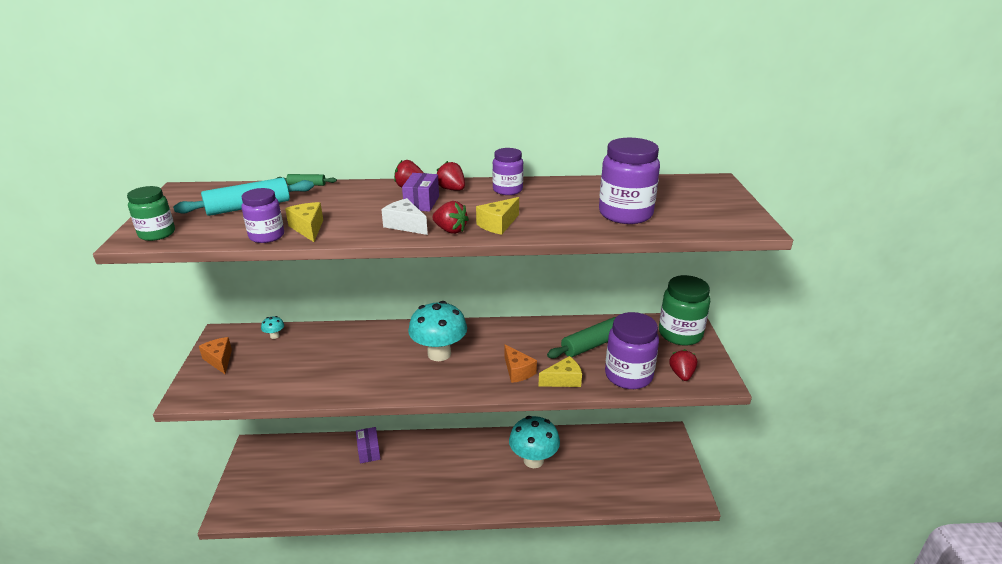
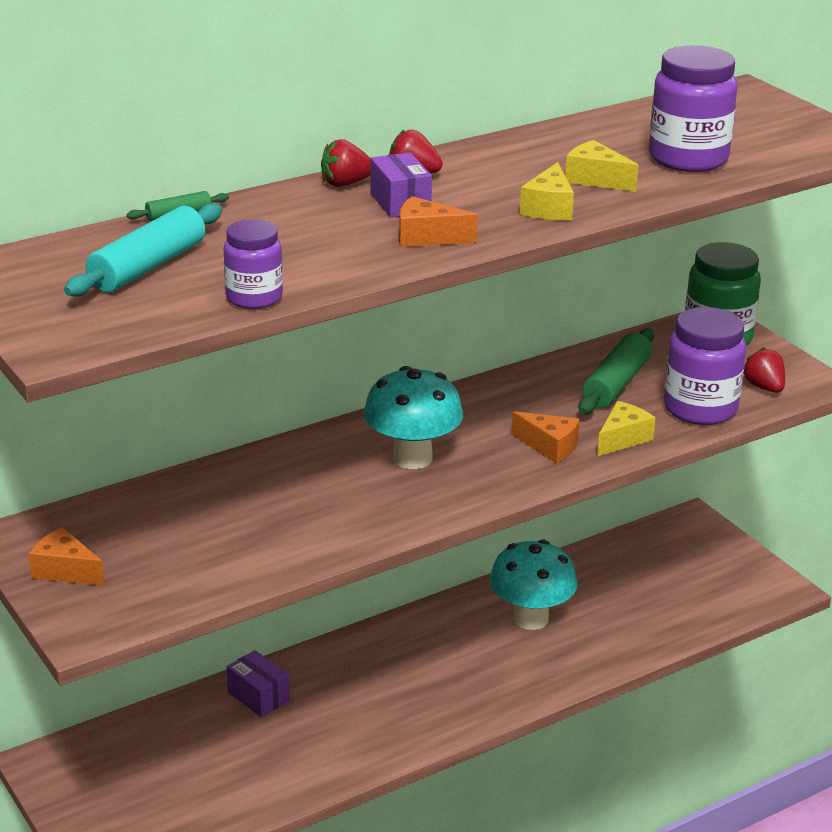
camera: 30 degrees left, 0 degrees up
green jar [127,186,175,241] -> none
turquoise mushroom [261,316,284,339] -> none
yellow cheese [285,202,323,242] -> yellow cheese moved to [565,140,638,192]
white cheese [381,198,428,235] -> orange cheese [399,196,478,247]
red strawberry [432,201,469,234] -> none
purple jar [492,148,523,195] -> none

